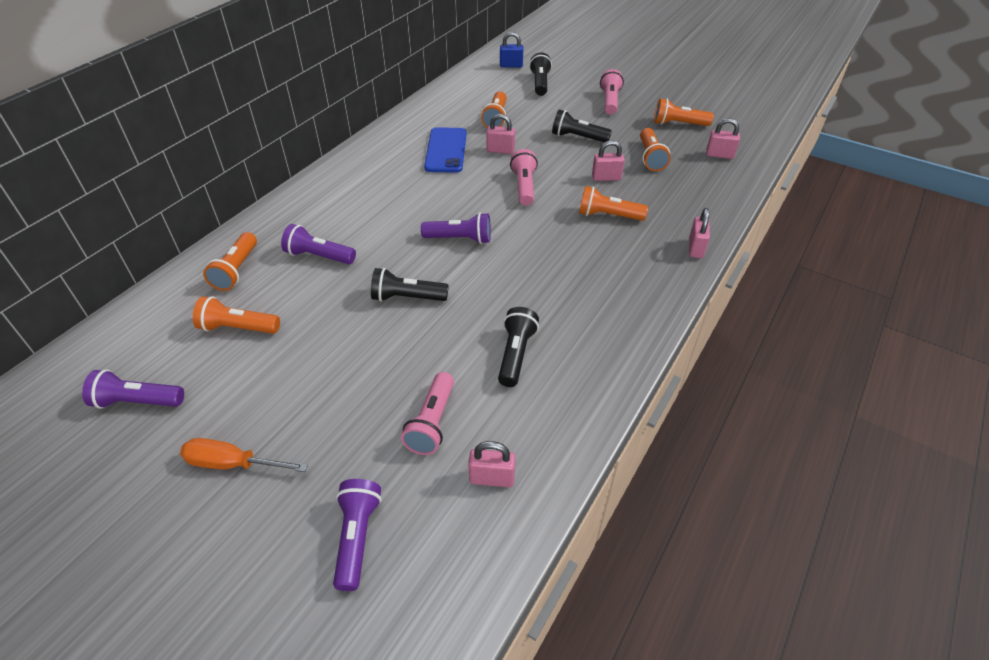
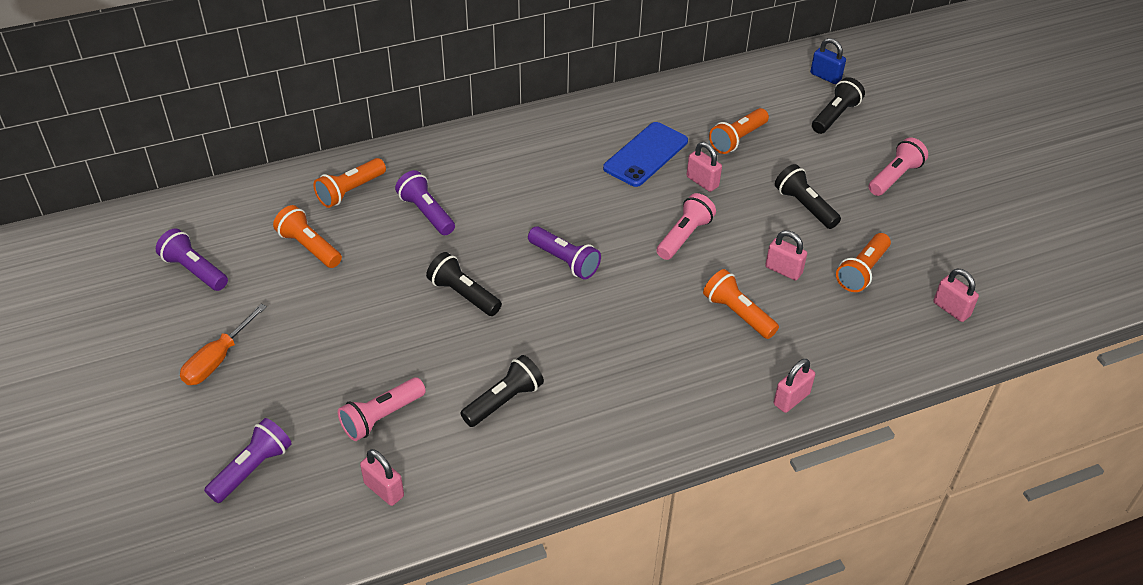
camera: 35 degrees right, 0 degrees up
orange screwdriver [180,438,308,472] -> orange screwdriver turned 105 degrees counterclockwise [180,304,267,385]
orange flashlight [654,99,714,126] -> none

